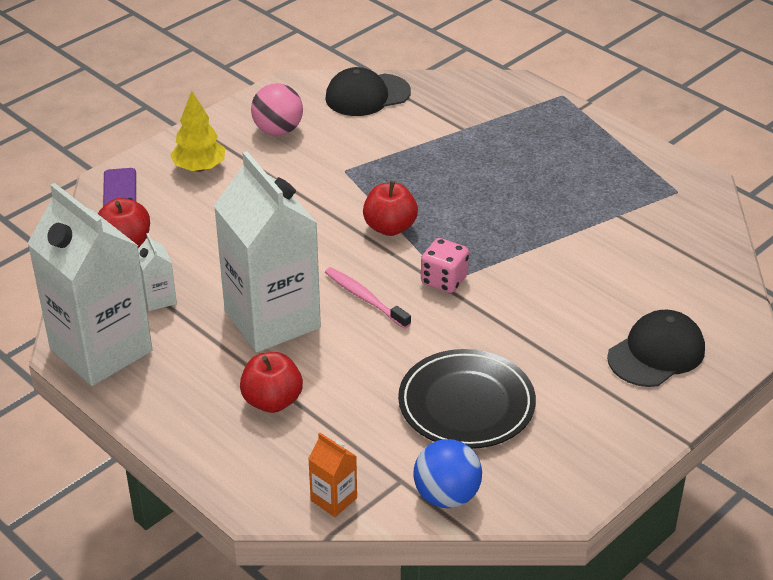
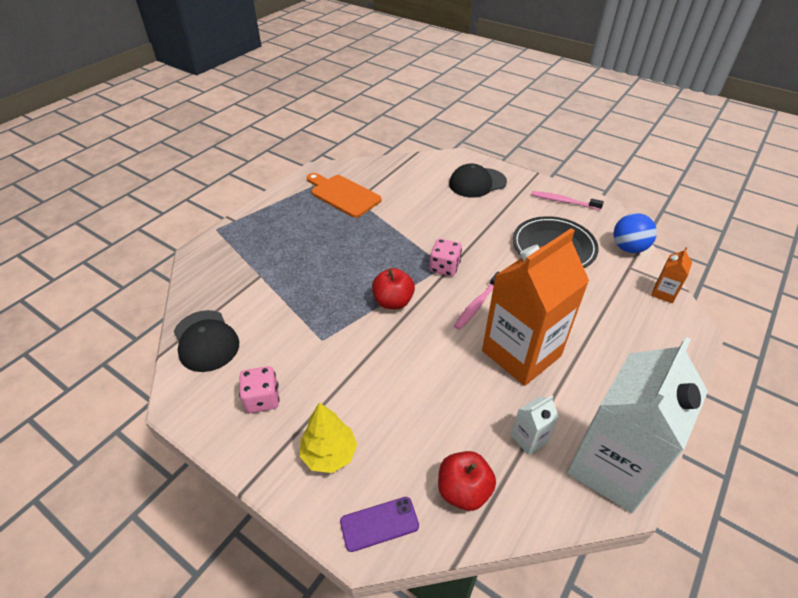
camera: 100 degrees left, 5 degrees up
white carton [214,151,321,352] -> orange carton [482,228,589,386]
red apple [240,352,303,413] -> none
pink ball [251,83,303,136] -> pink dice [239,366,280,413]
black cap [607,310,705,387] -> black cap turned 60 degrees counterclockwise [449,163,507,198]
none -> orange cutting board [307,173,382,218]
none -> pink toothbrush [531,191,604,210]

